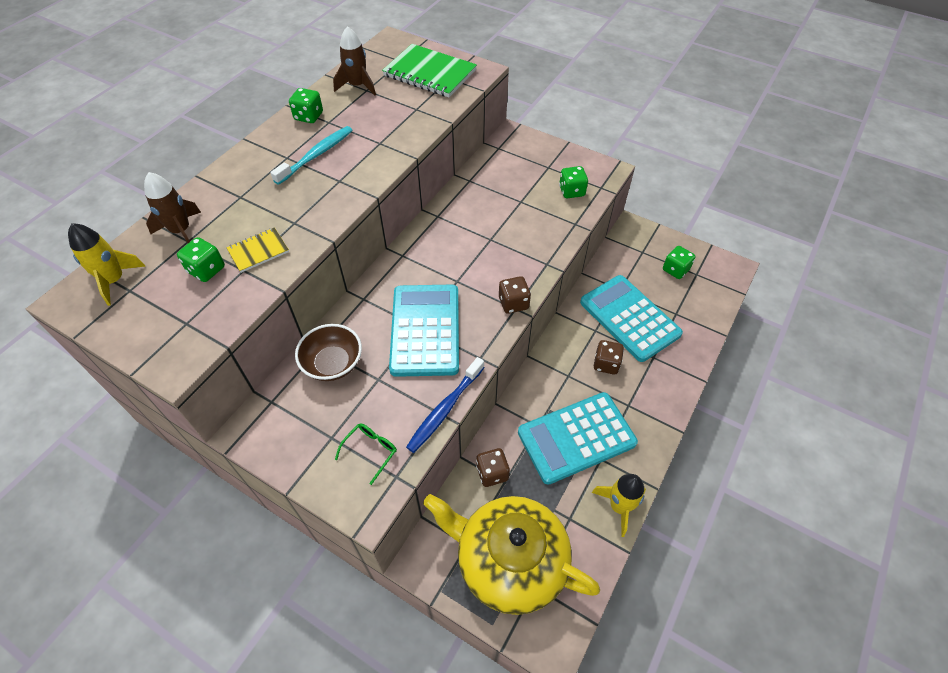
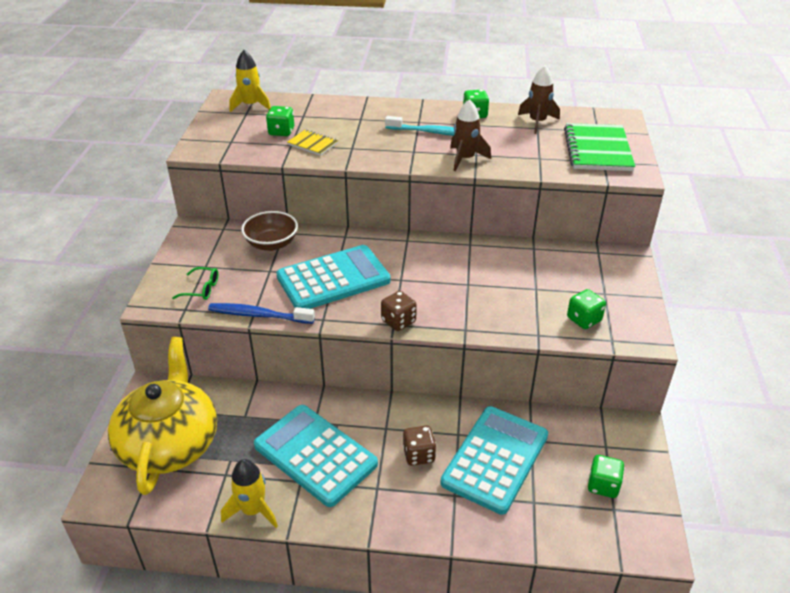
camera: 65 degrees right, 15 degrees down
brown rocket [144,172,201,243] -> brown rocket moved to [450,99,491,171]
brown dice [476,448,510,487] -> none

